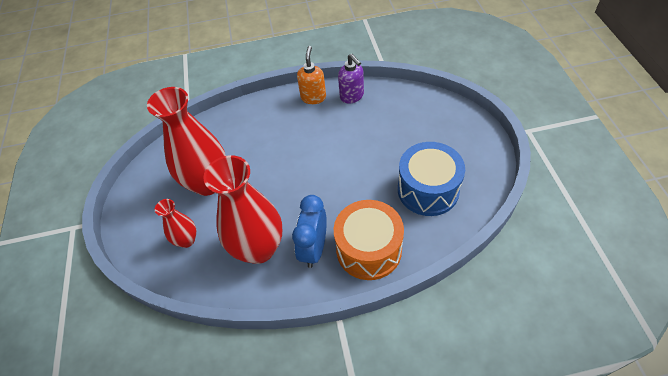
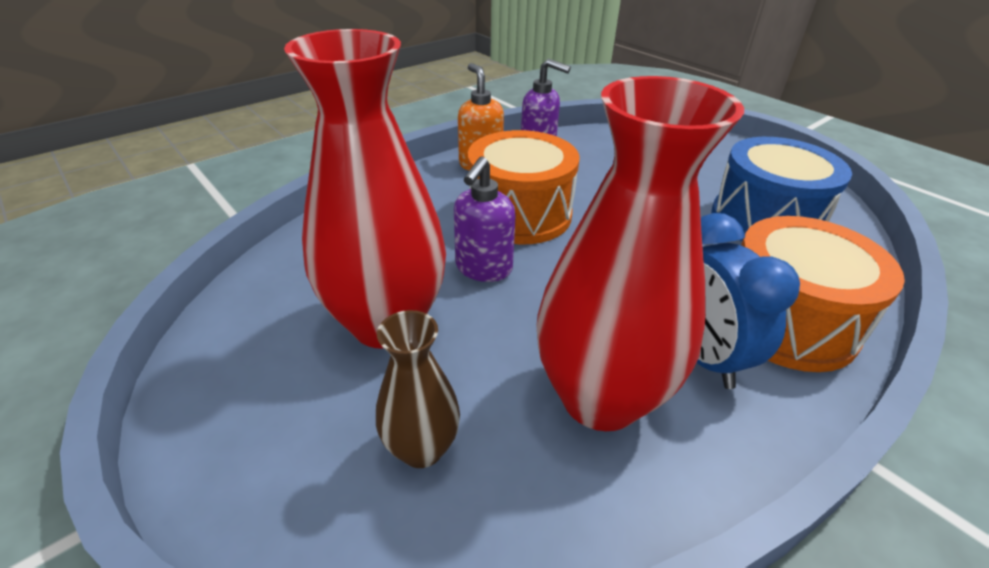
camera: 35 degrees left, 15 degrees down
red vase [155,199,196,248] -> brown vase [376,310,460,468]
none -> purple soap dispenser [454,156,516,282]
none -> orange drum [468,130,580,244]

